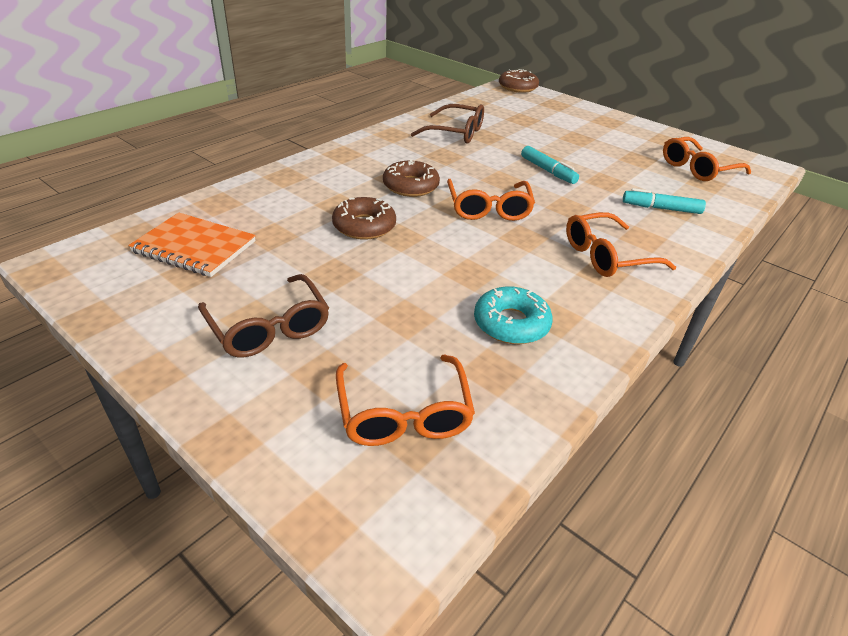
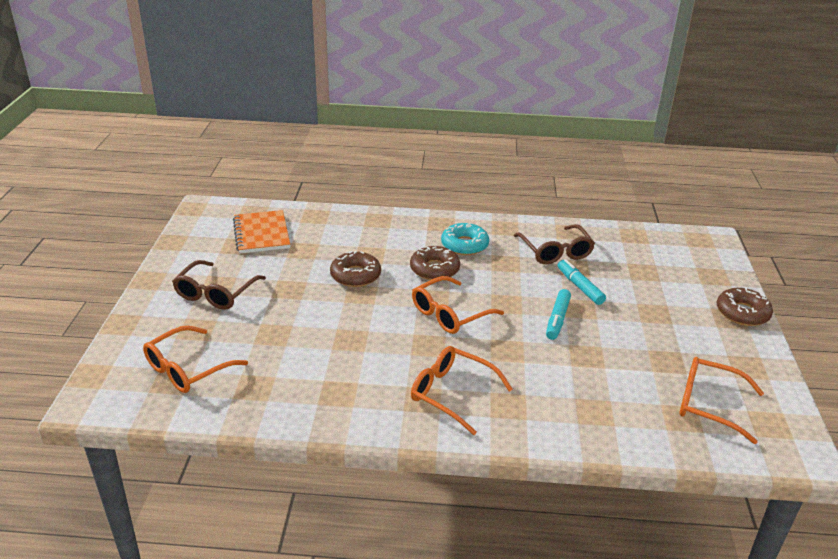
camera: 55 degrees right, 5 degrees down
turquoise donut [474,286,553,344] -> turquoise donut moved to [441,223,489,255]
brown donut [499,69,539,93] -> brown donut moved to [717,287,773,326]
turquoise marker [623,188,706,214] -> turquoise marker moved to [558,259,606,305]

